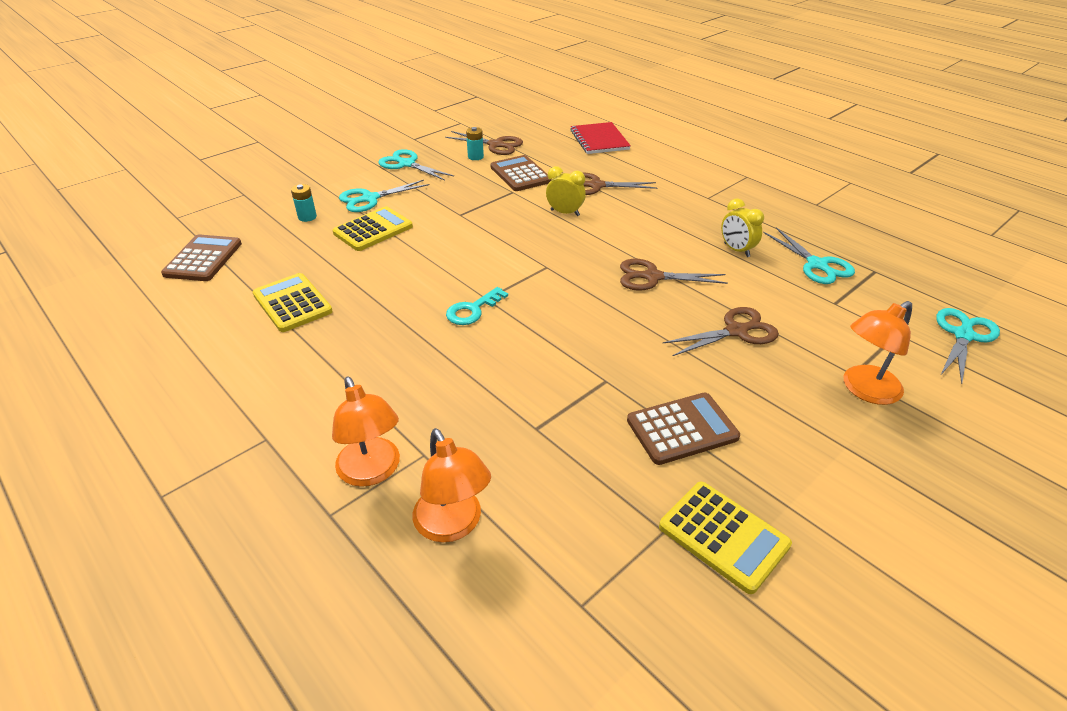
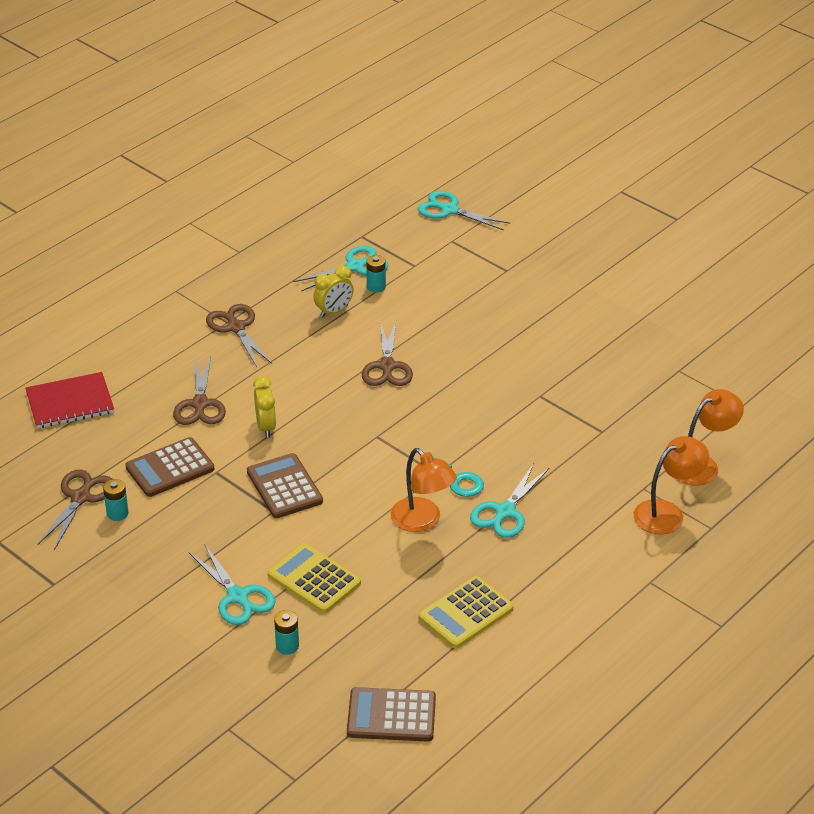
camera: 95 degrees left, 0 degrees up
turquoise scissors [378,149,454,181] -> turquoise scissors moved to [470,463,549,538]
yellow clock [546,166,586,216] -> yellow clock turned 150 degrees clockwise [253,376,276,438]
brown calculator [627,393,740,465] -> brown calculator moved to [247,453,323,518]
yellow calculator [659,482,792,594] -> none
brown scissors [663,307,779,356] -> brown scissors moved to [206,304,272,367]
orange lamp [844,301,912,405] -> orange lamp moved to [391,448,457,532]
none -> turquoise battery [366,255,386,293]

